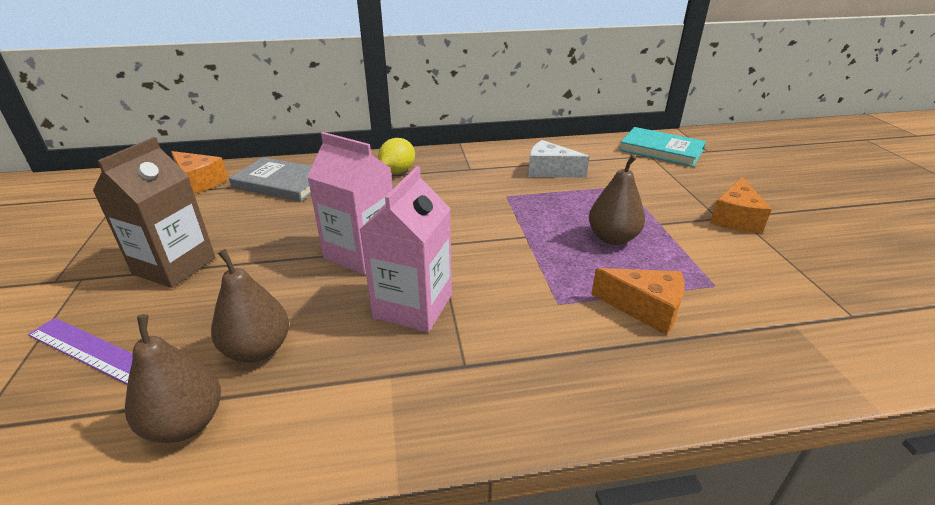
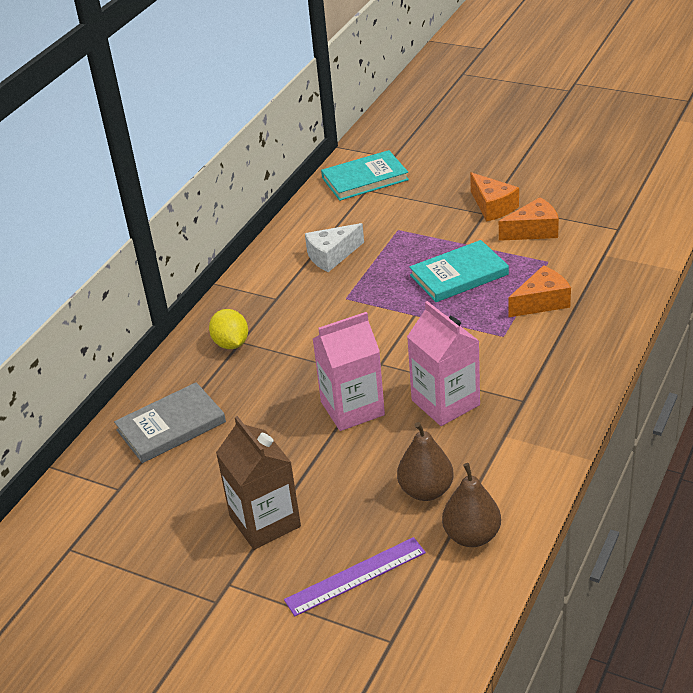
camera: 50 degrees left, 5 degrees up
orange cheese [171,151,228,194] -> orange cheese moved to [499,197,559,241]
brown pear [589,154,645,245] -> turquoise book [409,240,509,302]

